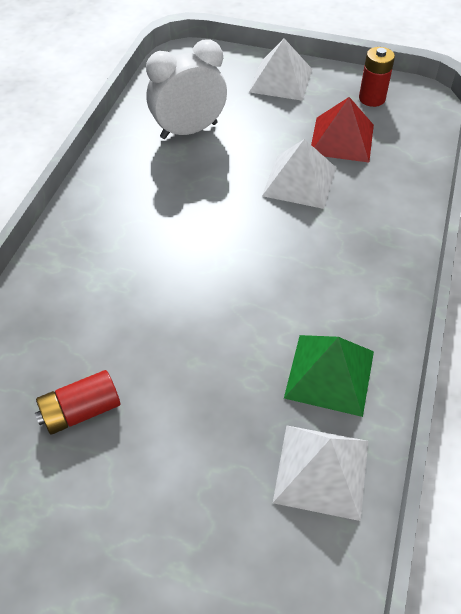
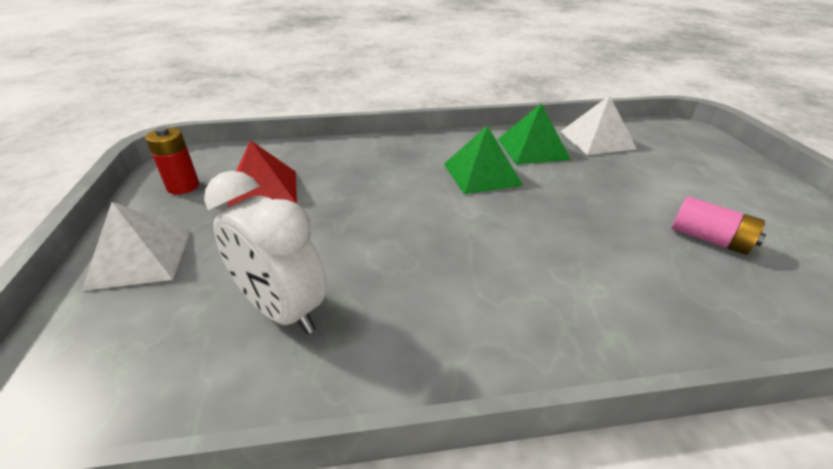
camera: 115 degrees left, 15 degrees down
red battery [35,370,120,435] -> pink battery [672,196,766,255]
white pyramid [262,139,336,209] -> none
none -> green pyramid [444,126,523,194]

